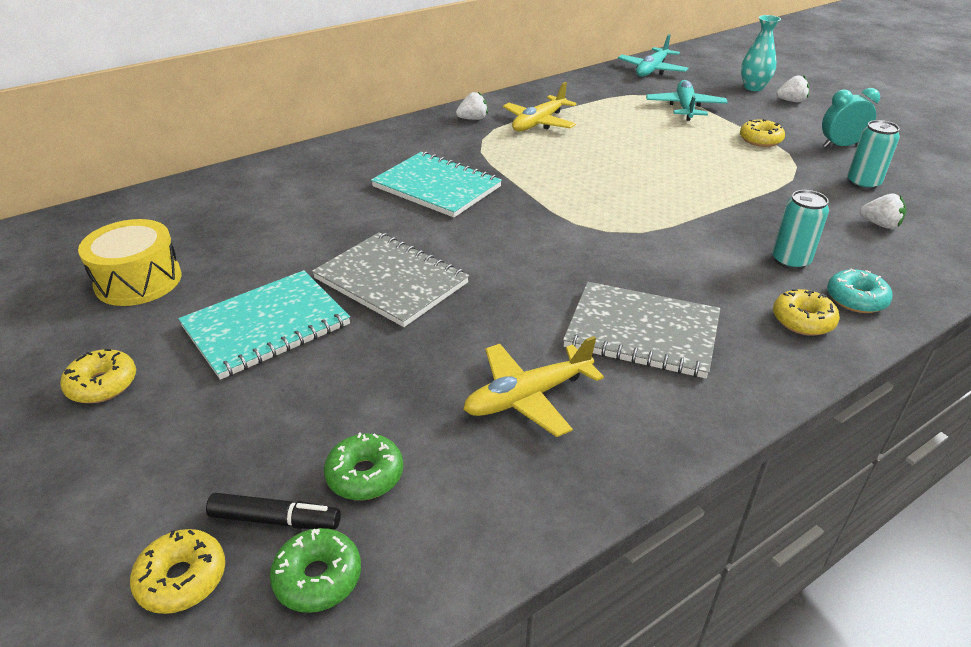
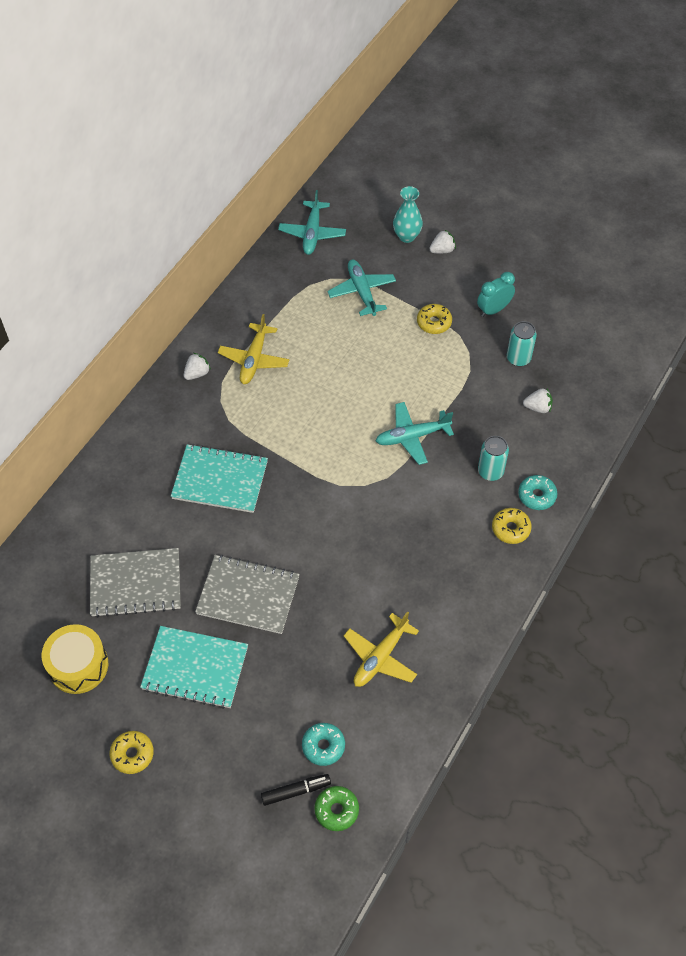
camera: 25 degrees left, 20 degrees up
yellow donut [130,529,225,614] -> none
turquoise notebook [178,270,350,380] -> turquoise notebook turned 75 degrees clockwise [140,626,248,709]
green donut [324,433,403,500] -> turquoise donut [302,723,345,766]
grey notebook [563,282,720,378] -> grey notebook moved to [90,548,181,617]
none -> turquoise plane [376,402,454,465]

